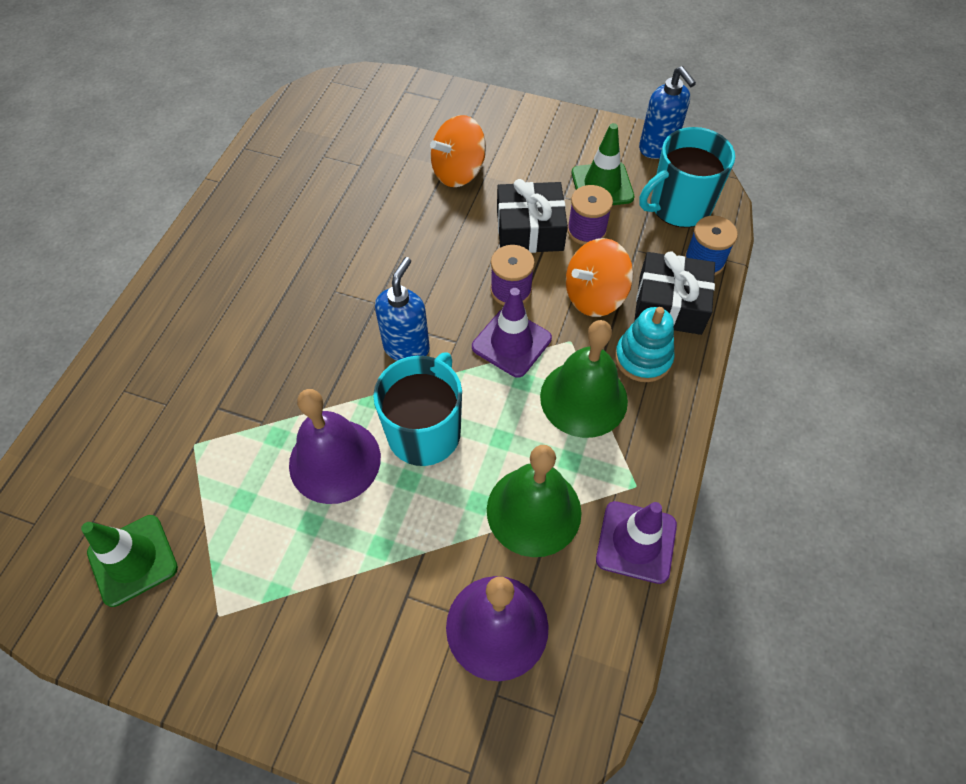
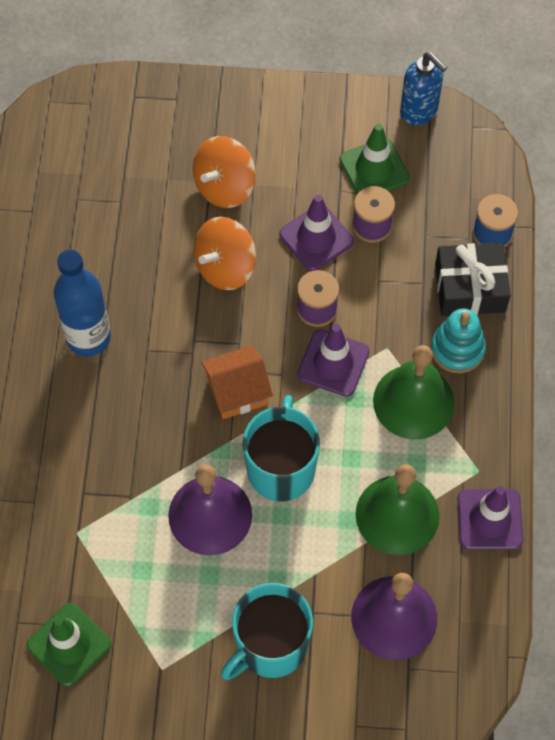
camera: 15 degrees left, 5 degrees up
blue soap dispenser [375,257,430,361] -> orange house [201,345,273,419]
black gift [497,179,568,253] -> purple traffic cone [279,195,354,271]
orange spinning top [566,238,633,317] -> orange spinning top moved to [194,217,256,290]
turquoise mug [639,127,735,228] -> turquoise mug moved to [221,583,313,680]
none -> blue bottle [54,249,111,357]

